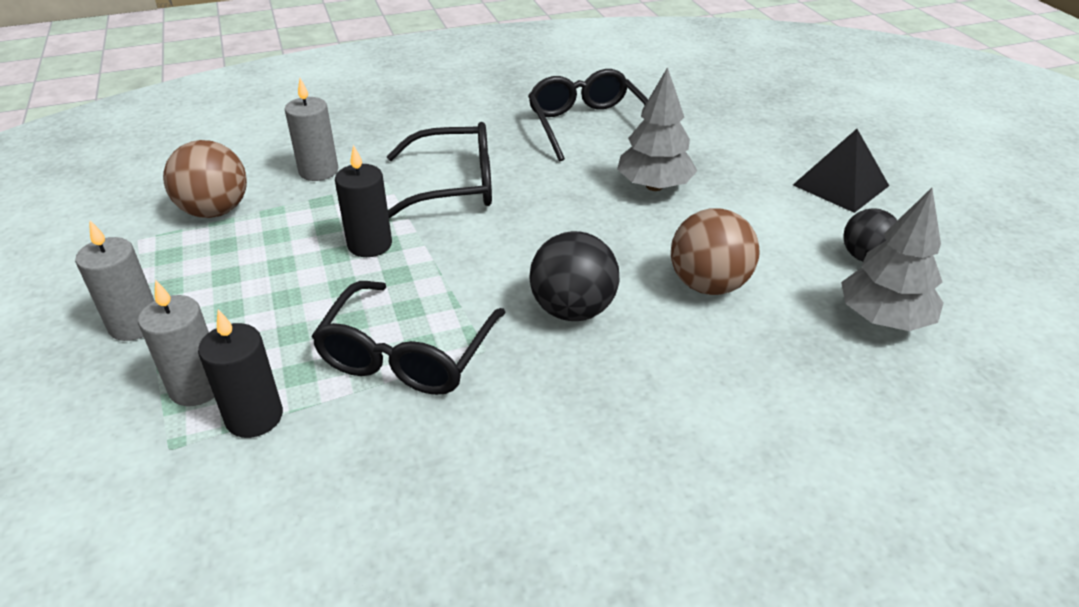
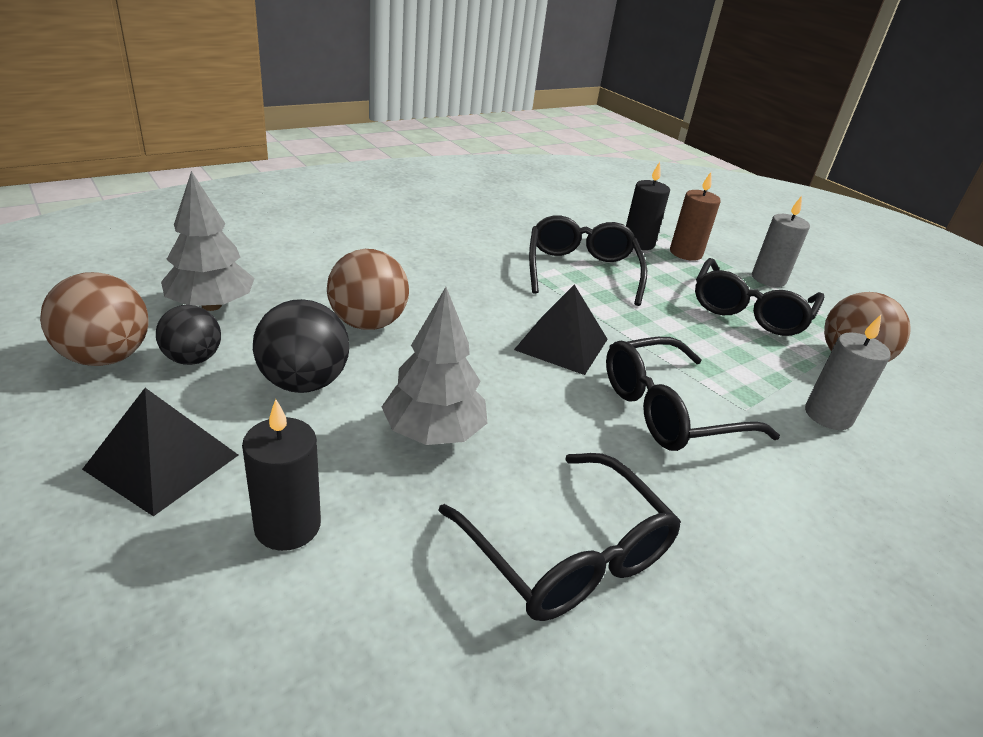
camera: 160 degrees right, 5 degrees down
grey candle [138,280,215,406] -> brown candle [670,172,721,261]
black candle [335,145,392,257] -> black candle moved to [242,399,321,551]
black ball [529,231,619,321] -> black ball moved to [253,299,349,393]
none -> brown ball [40,272,149,366]
none -> black pyramid [514,284,608,375]
none -> black glasses [695,258,824,336]

